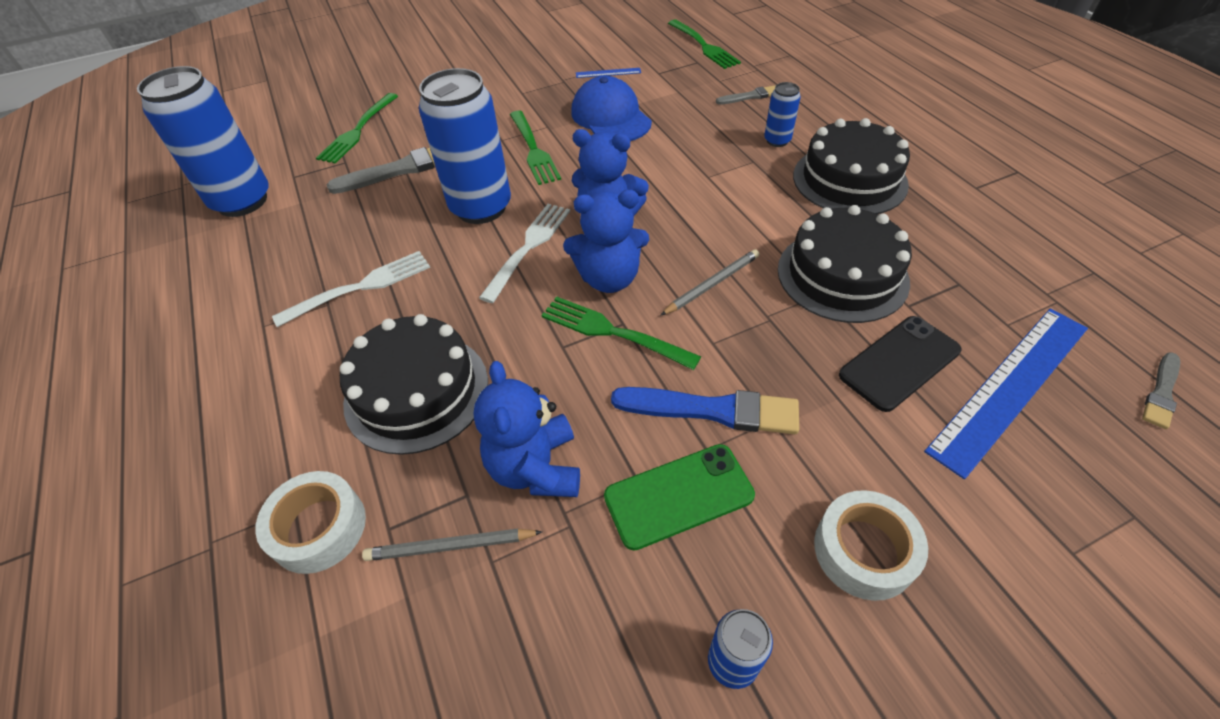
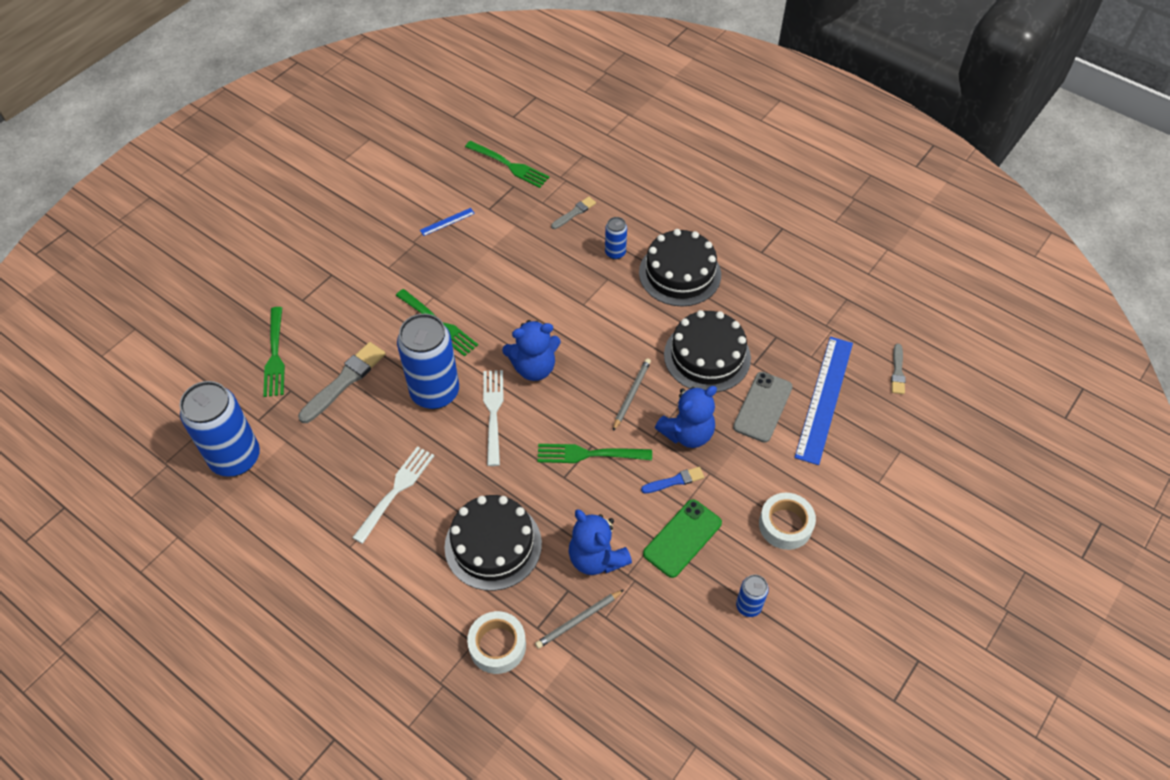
camera: 30 degrees left, 5 degrees up
blue teddy bear [563,190,649,293] -> blue teddy bear moved to [655,386,717,448]
blue cap [571,76,652,141] -> none
blue brush [611,387,799,434] -> blue brush [641,467,704,493], size x0.56
black phone [839,316,961,412] -> grey phone [733,372,793,443]

